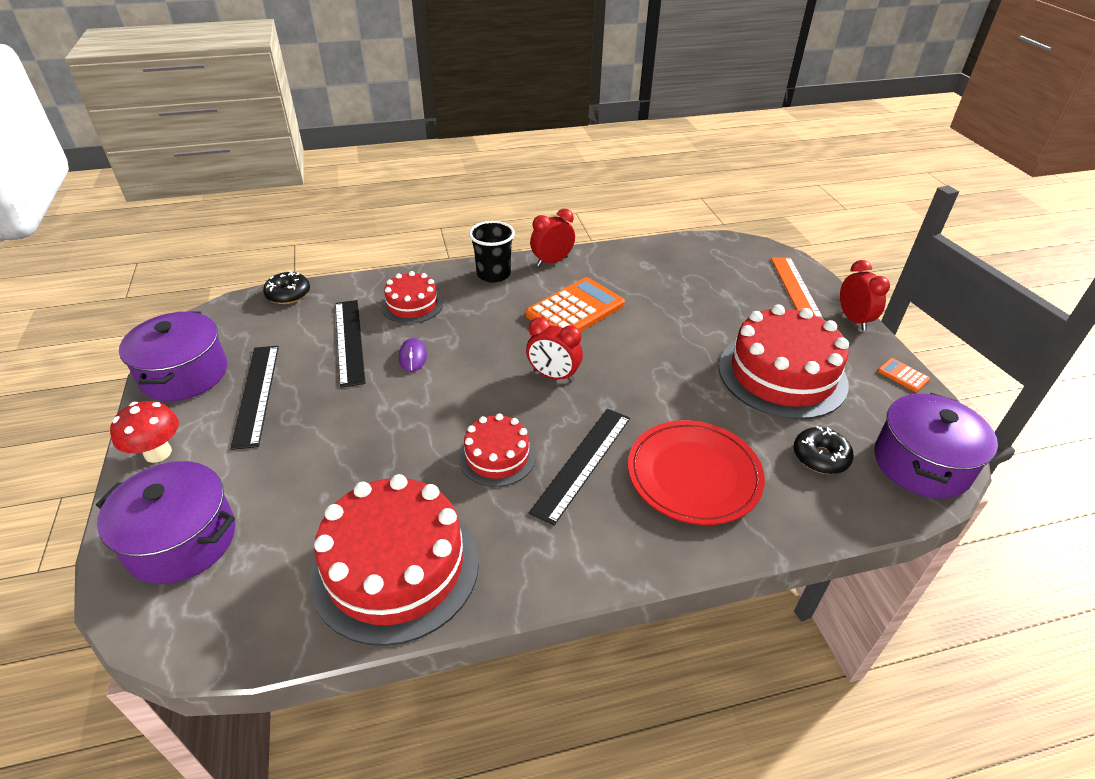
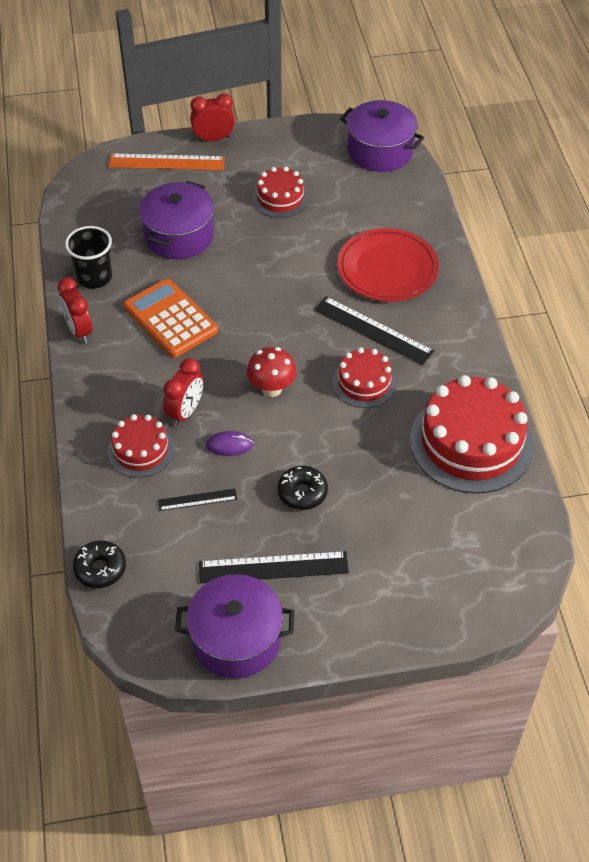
camera: 85 degrees left, 10 degrees up
purple pot [96,461,235,584] -> purple pot moved to [139,181,214,260]
red mushroom [110,401,179,463] -> red mushroom moved to [247,347,297,397]
black ruler [335,300,366,388] -> black ruler [158,489,237,511], size x0.55
black cup [469,221,515,283] -> black cup moved to [65,226,112,289]
red clock [526,317,583,382] -> red clock moved to [163,358,204,426]
red cake [719,304,849,420] -> red cake [252,166,309,218], size x0.54
black donut [794,426,854,474] -> black donut moved to [278,466,328,510]
orange calculator [878,358,930,392] -> none

